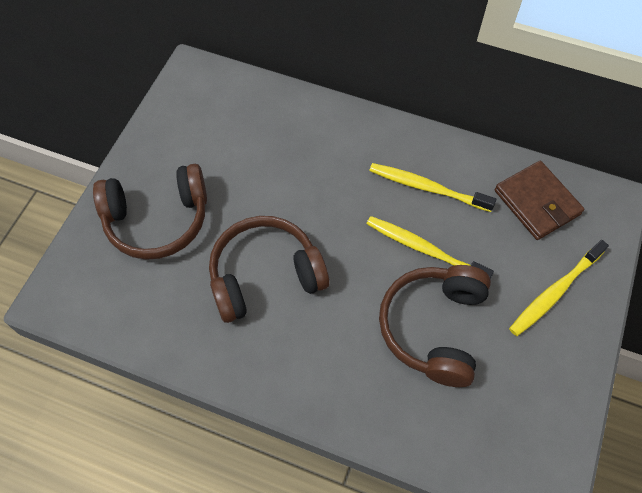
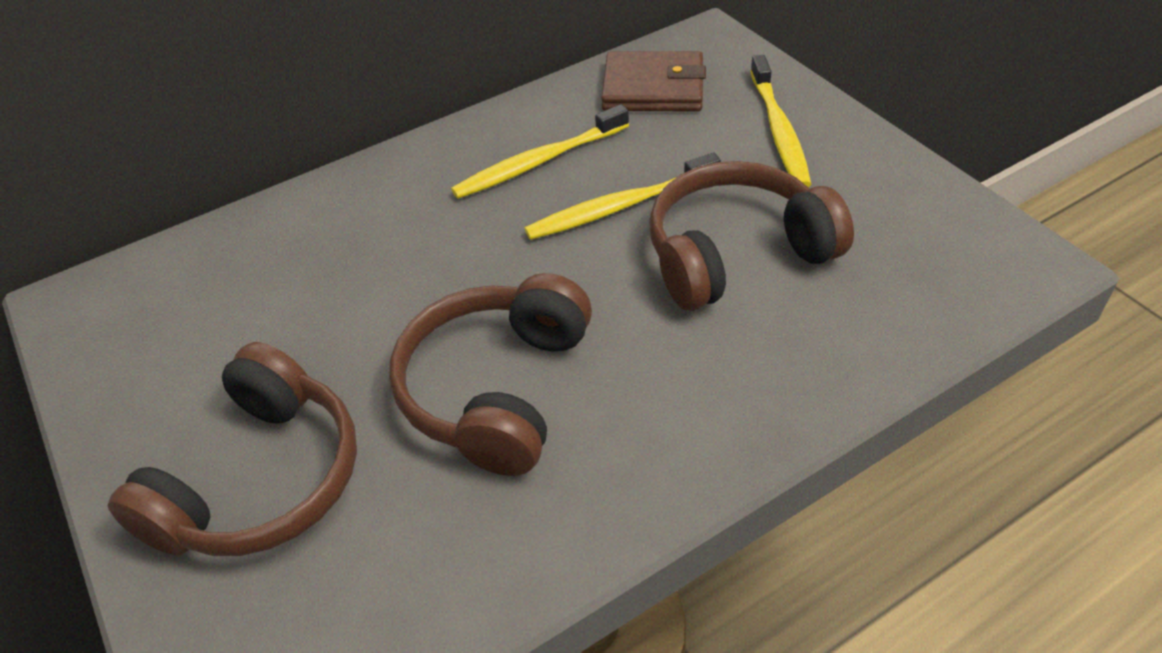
camera: 50 degrees left, 15 degrees down
brown headphones [379,265,491,387] -> brown headphones turned 105 degrees clockwise [649,161,854,311]

